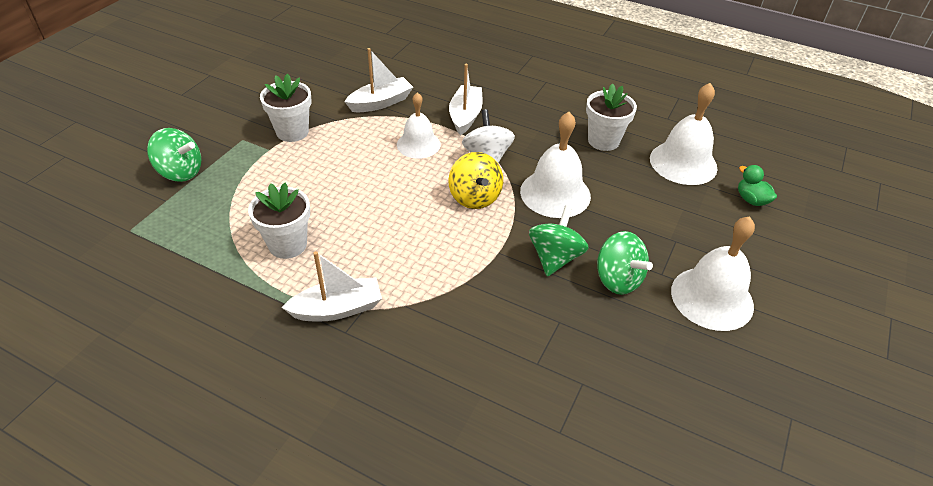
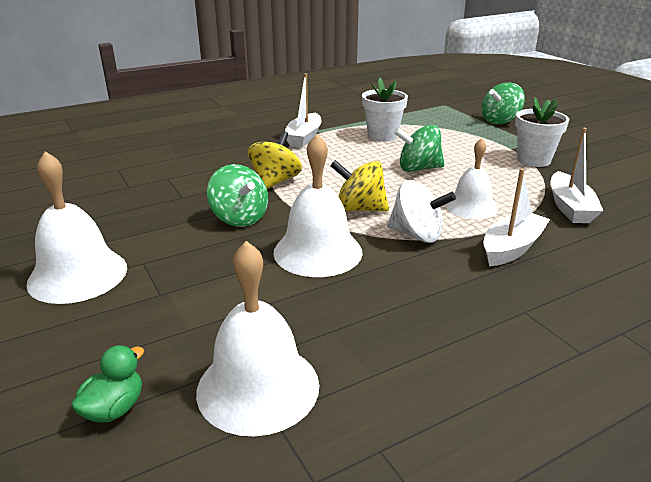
camera: 125 degrees right, 15 degrees down
white boat [449,64,483,135] -> white boat turned 90 degrees counterclockwise [484,168,550,266]
white flower pot [586,83,637,151] -> none
green spinning top [597,231,653,295] -> green spinning top moved to [394,125,445,172]
green duck [738,165,777,206] -> green duck turned 60 degrees counterclockwise [71,345,144,423]
none -> yellow spinning top [248,131,302,189]

